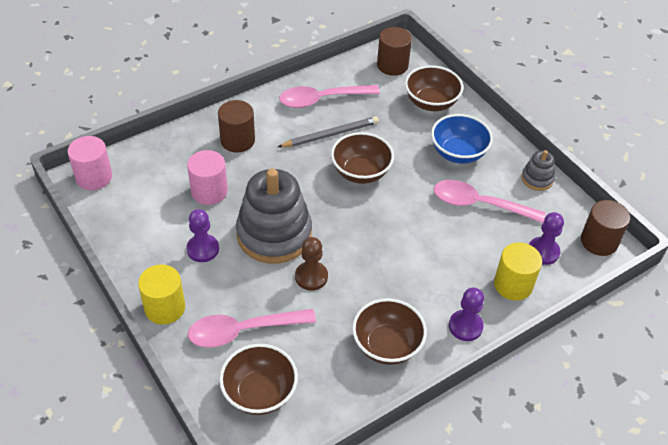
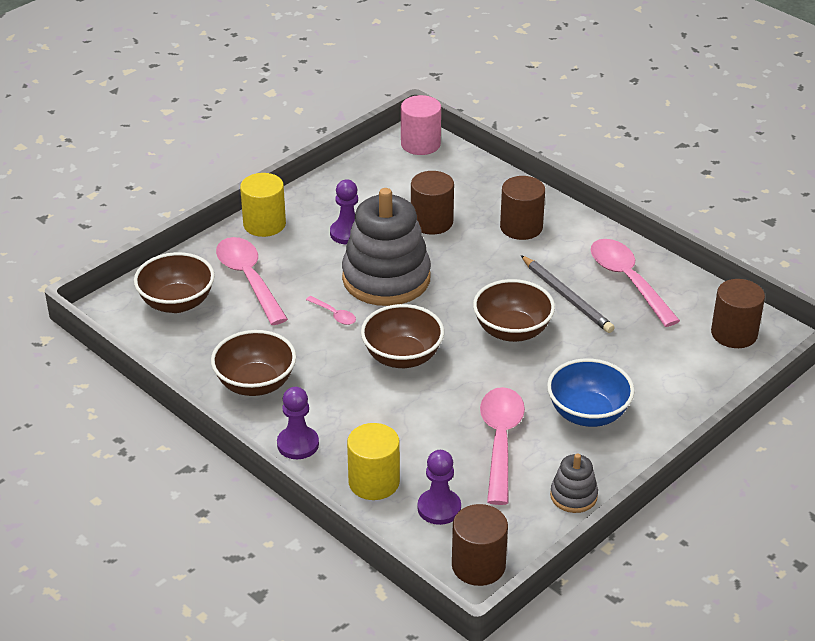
camera: 80 degrees right, 10 degrees down
pink cylinder [187,150,228,205] -> brown cylinder [411,171,454,235]
brown pawn [295,237,328,290] -> pink spoon [306,296,356,325]
brown bowl [405,65,464,111] -> brown bowl moved to [361,304,444,368]

